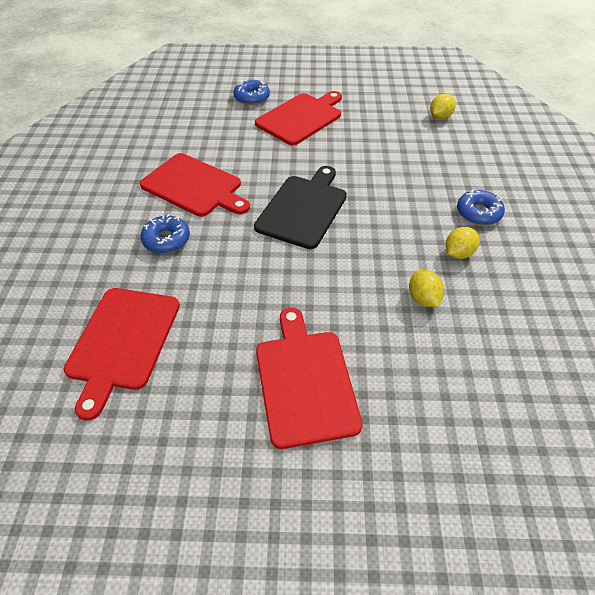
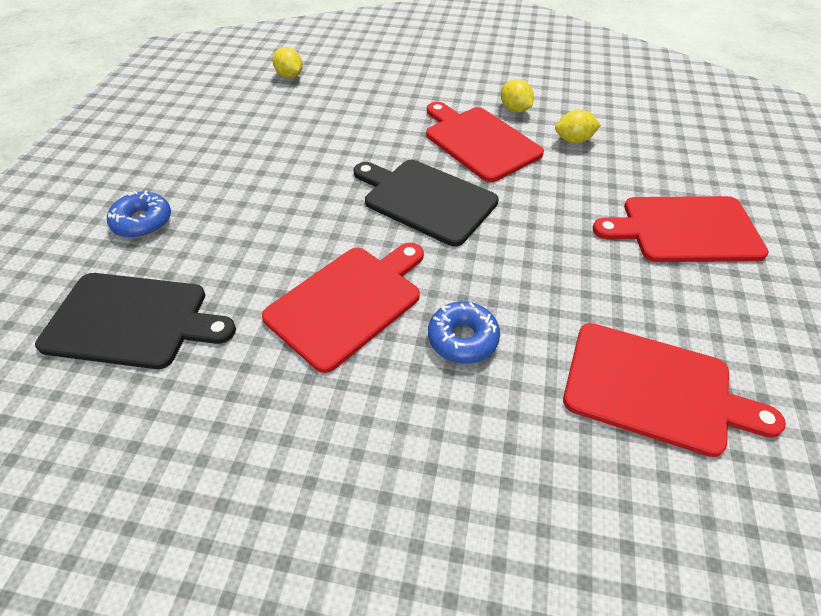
camera: 80 degrees left, 0 degrees up
red cutting board [255,91,342,145] -> red cutting board moved to [426,102,544,182]
blue donut [457,189,505,225] -> none
none -> black cutting board [35,273,236,369]

